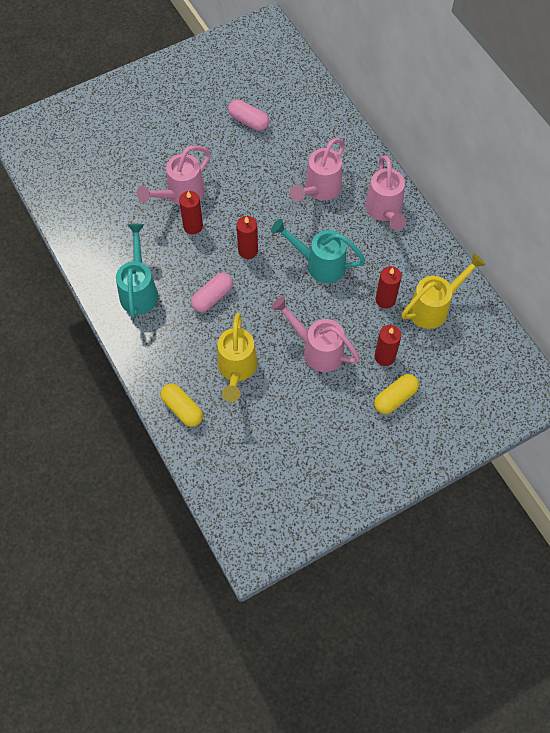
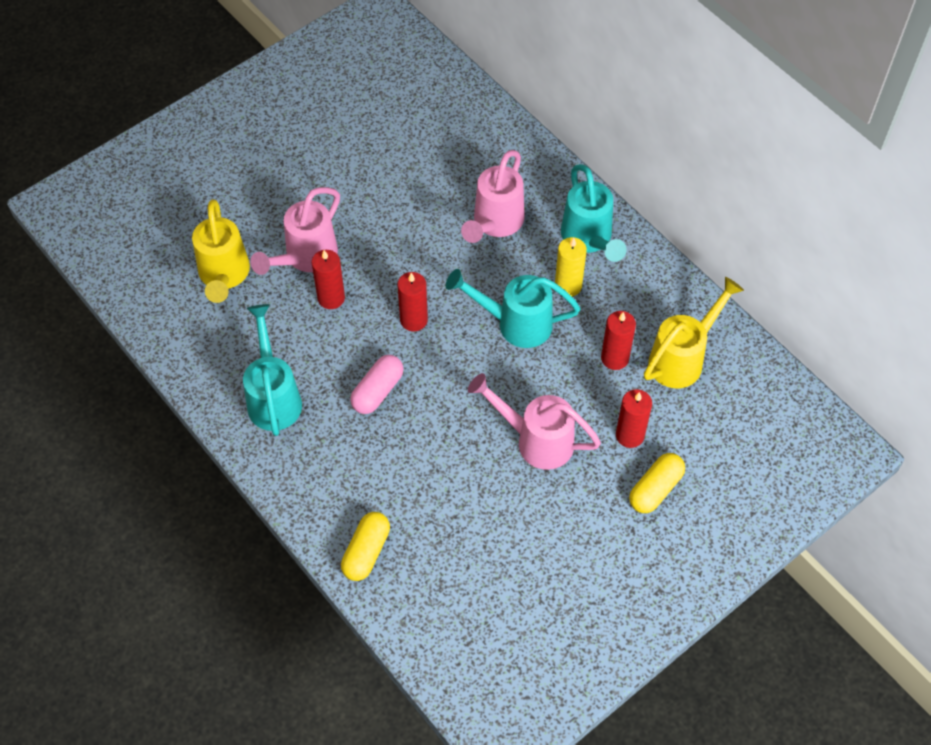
camera: 10 degrees left, 5 degrees down
yellow capsule [161,384,203,427] -> yellow capsule turned 75 degrees clockwise [341,512,390,581]
yellow watering can [217,313,257,402] -> yellow watering can moved to [192,199,250,303]
pink capsule [228,100,269,131] -> none
pink watering can [365,155,406,230] -> turquoise watering can [561,164,626,262]
none -> yellow candle [555,237,587,297]

